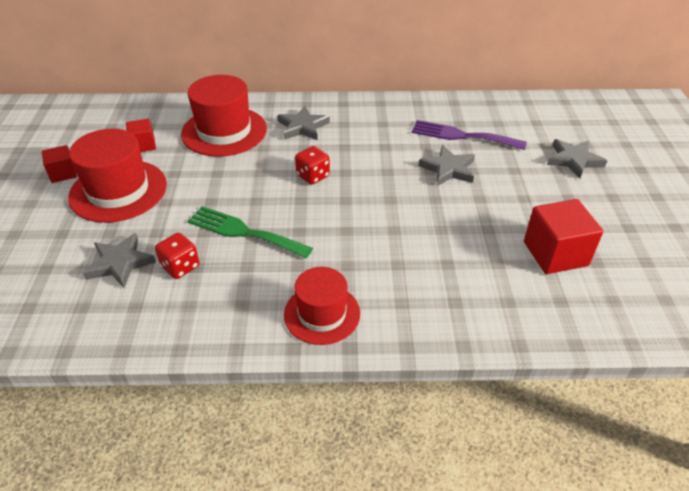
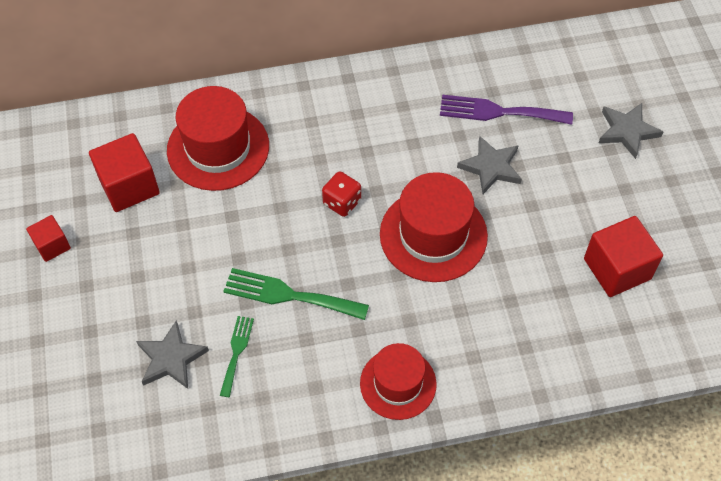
camera: 10 degrees left, 15 degrees up
red hat [68,129,167,223] -> red hat moved to [380,172,488,282]
red cube [126,119,156,152] -> red cube [89,133,160,212], size x1.75
red dice [155,233,199,279] -> green fork [220,316,254,397]
grey star [277,106,330,140] -> none

